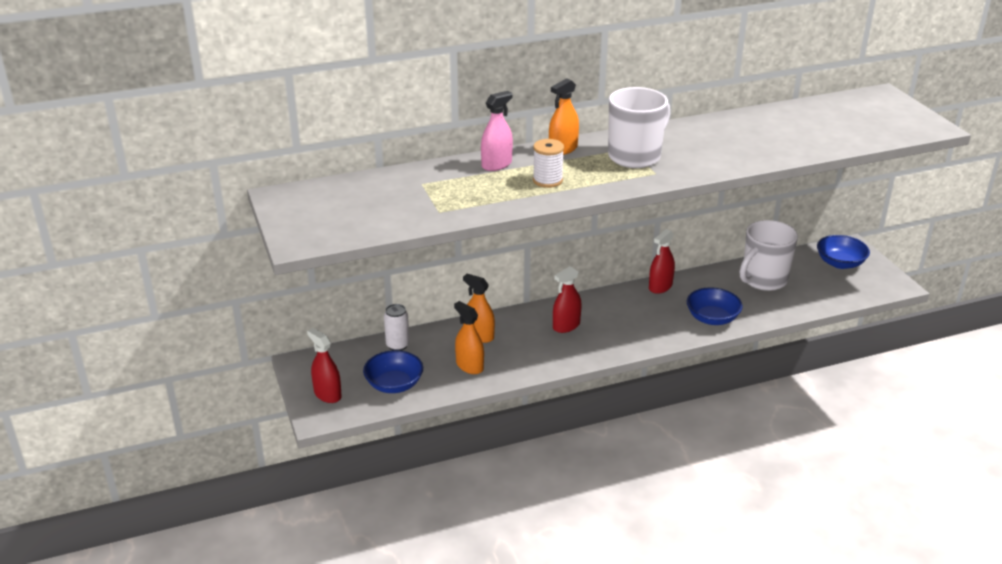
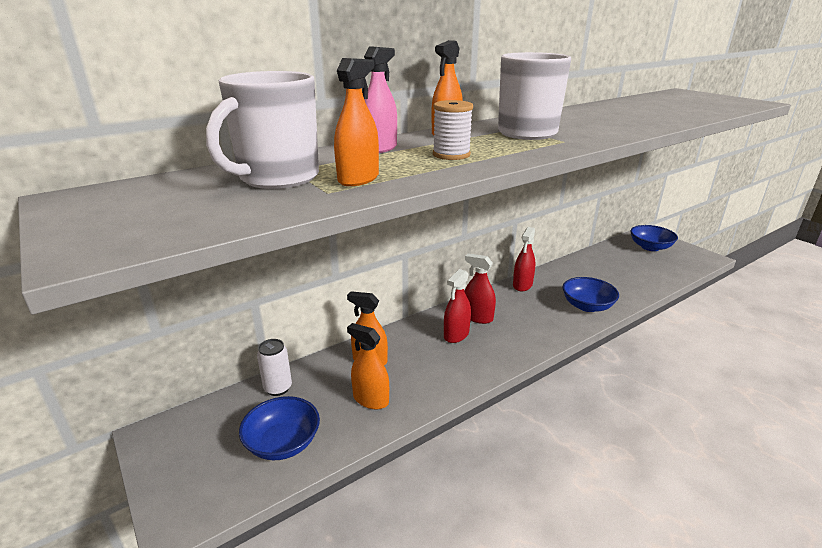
camera: 15 degrees left, 5 degrees down
red spray bottle [307,328,342,403] -> red spray bottle moved to [464,253,496,324]
white mug [740,220,798,291] -> white mug moved to [206,71,319,189]
none -> orange spray bottle [334,58,379,186]

